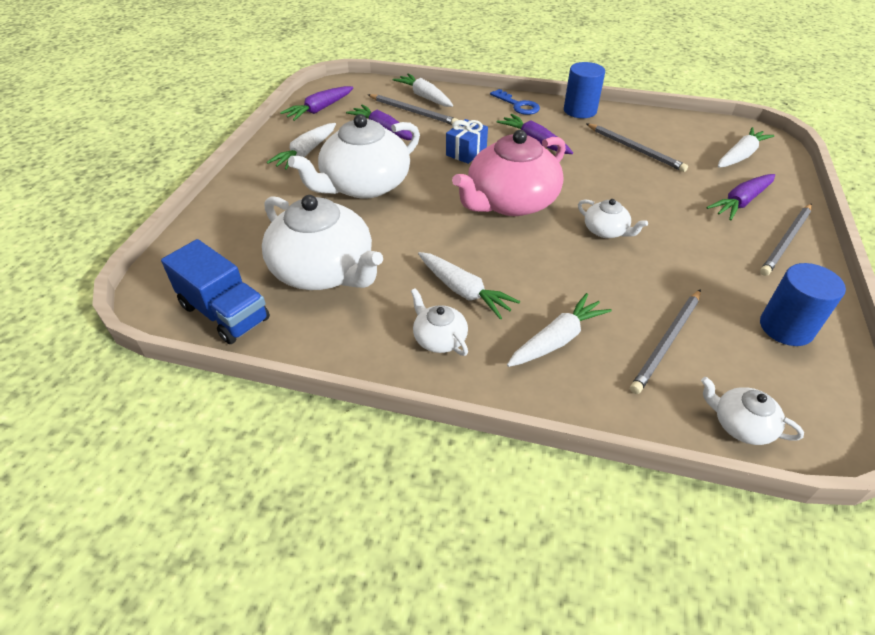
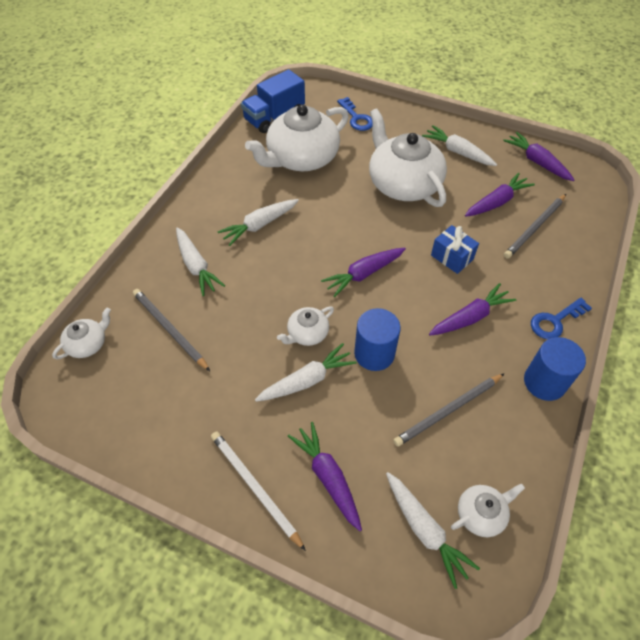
camera: 100 degrees right, 10 degrees up
white carrot [393,73,453,107] -> white carrot moved to [255,343,357,402]
white teapot [411,288,468,356] -> white teapot moved to [451,483,525,537]
pink teapot [452,130,566,216] -> purple carrot [321,247,406,297]
grey pencil [760,204,812,276] -> white pencil [211,431,306,551]
blue cylinder [760,263,846,346] -> blue cylinder moved to [354,308,401,371]
none -> blue key [337,97,373,131]

